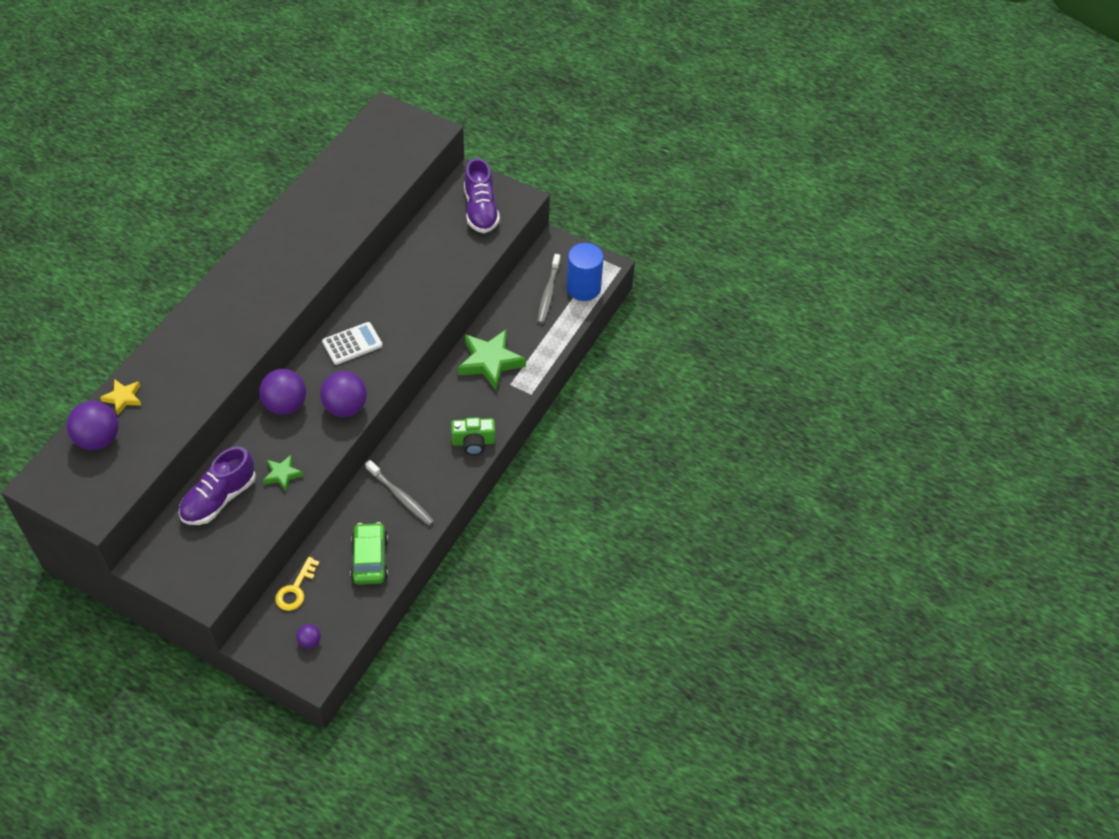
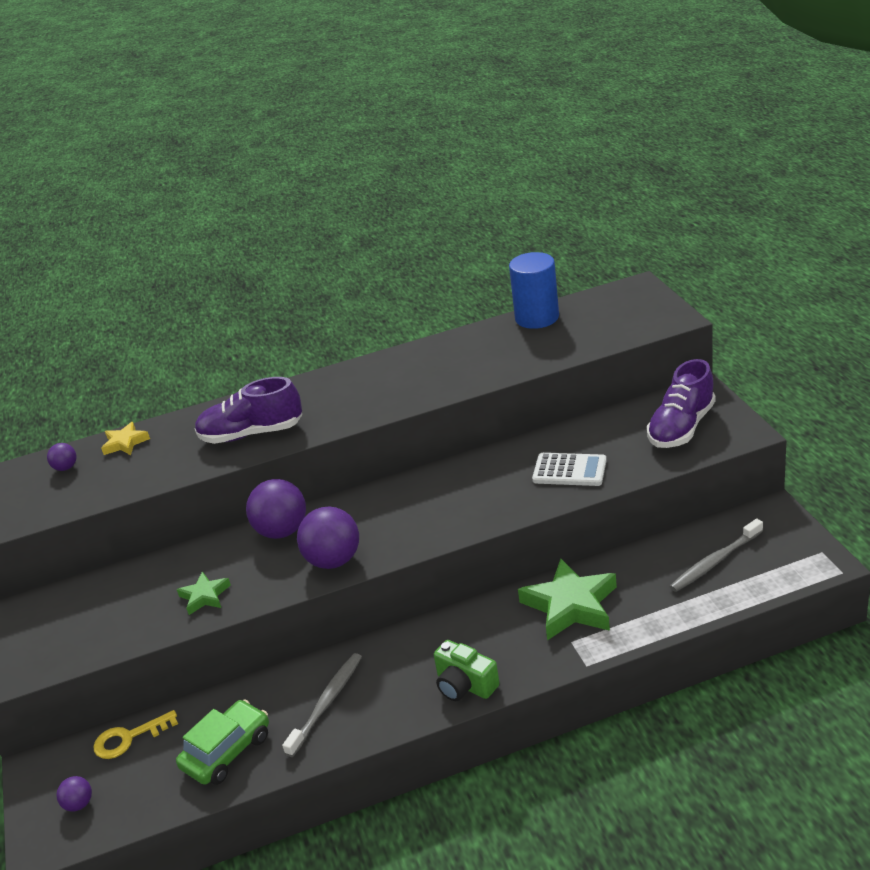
camera: 50 degrees right, 20 degrees down
purple ball [66,401,119,450] -> purple ball [47,443,76,471], size x0.49
purple shoe [179,446,256,525] -> purple shoe moved to [194,377,302,444]
white calculator [322,322,383,365] -> white calculator moved to [532,453,607,486]
grey toothbrush [365,460,434,526] -> grey toothbrush turned 150 degrees counterclockwise [282,653,362,757]
blue cylinder [566,243,604,301] -> blue cylinder moved to [509,252,559,329]

